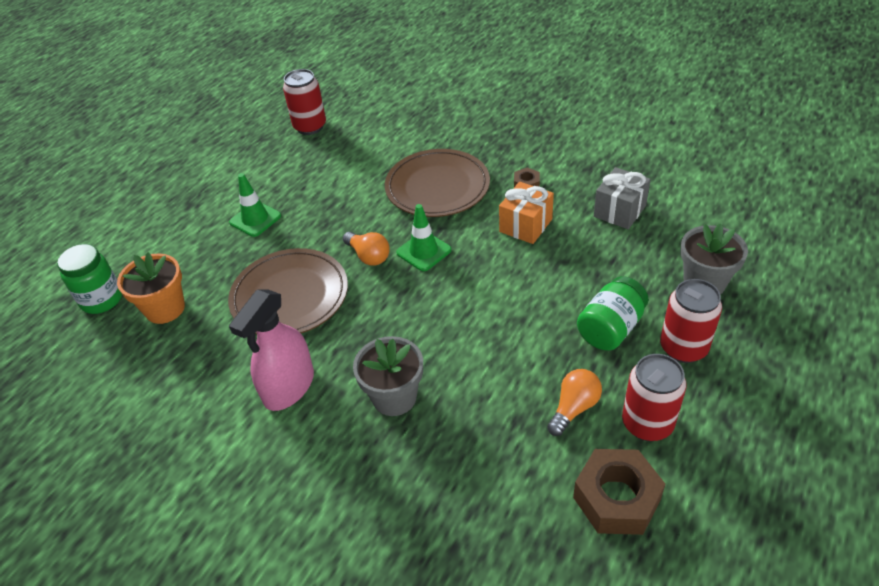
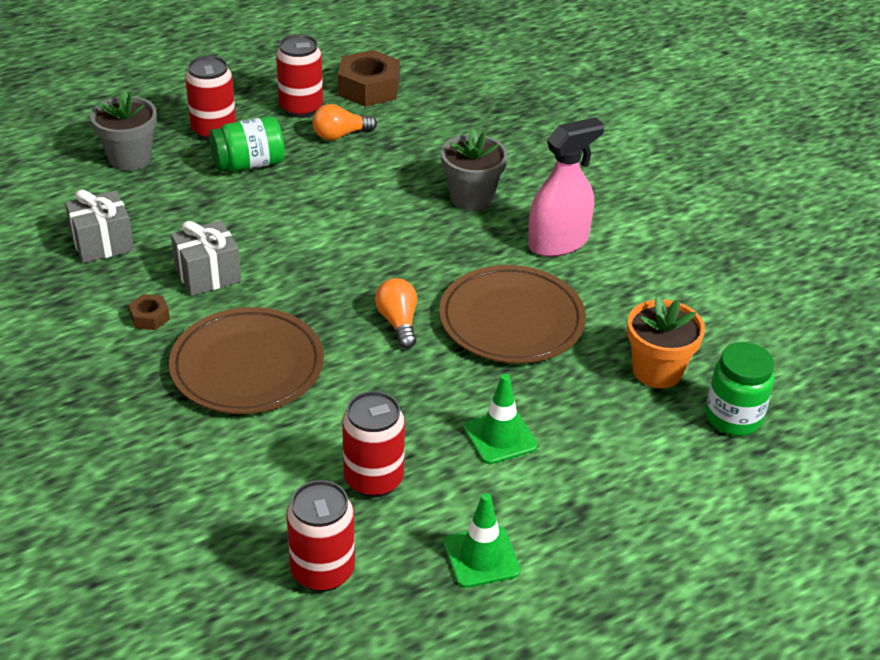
camera: 155 degrees left, 5 degrees down
green traffic cone [396,204,452,271] -> green traffic cone moved to [444,493,520,588]
orange gift [499,182,554,244] -> grey gift [171,220,241,296]
none -> red can [342,391,405,498]

